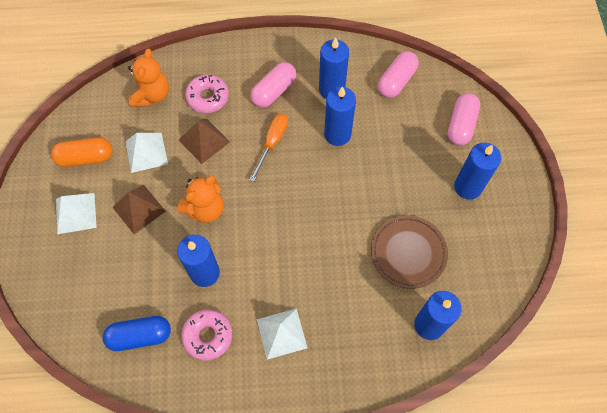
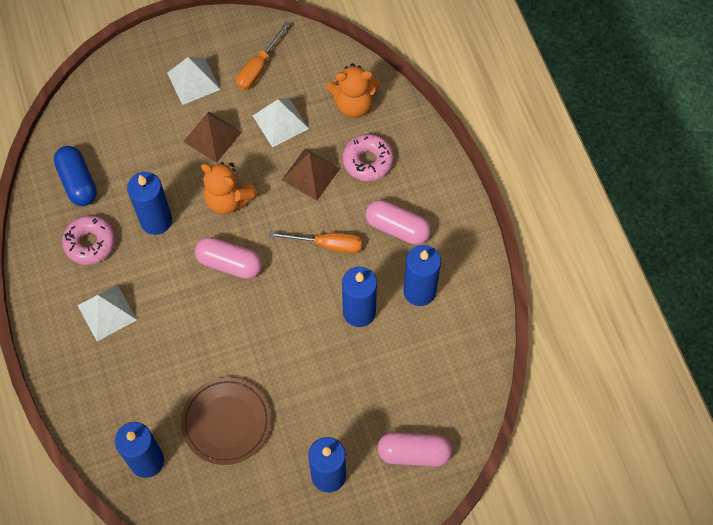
camera: 75 degrees right, 0 degrees up
orange capsule [51,137,113,167] -> orange screwdriver [236,22,290,90]
pink capsule [378,51,419,98] -> pink capsule moved to [195,237,262,279]

